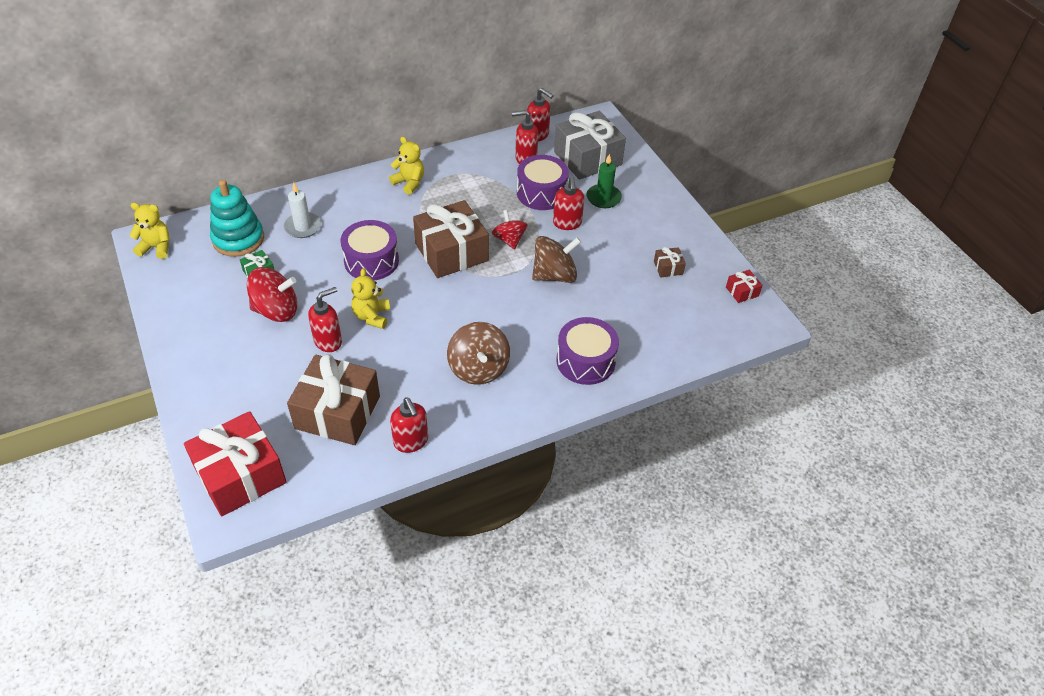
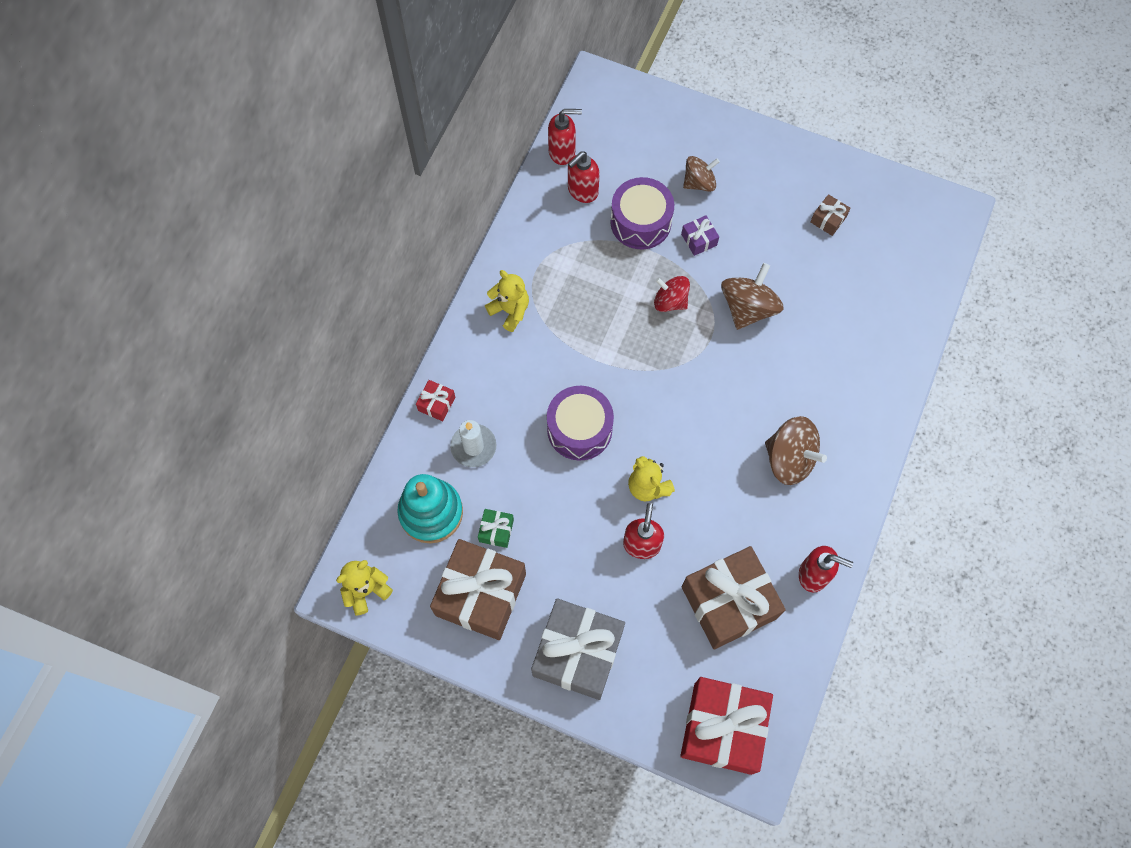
camera: 40 degrees left, 20 degrees up
red spinning top [247,267,297,322] -> none
yellow teddy bear [389,137,424,195] -> yellow teddy bear turned 45 degrees clockwise [485,270,529,332]
brown gift [413,200,489,278] -> brown gift moved to [430,539,526,640]
red soap dispenser [553,177,584,230] -> purple gift [681,215,719,256]
grey gift [554,111,626,180] -> grey gift moved to [531,598,625,700]
purple drum [556,317,619,385] -> none
green candle [587,153,622,208] -> brown spinning top [683,156,720,192]
red gift [726,270,763,303] -> red gift moved to [416,380,455,421]

